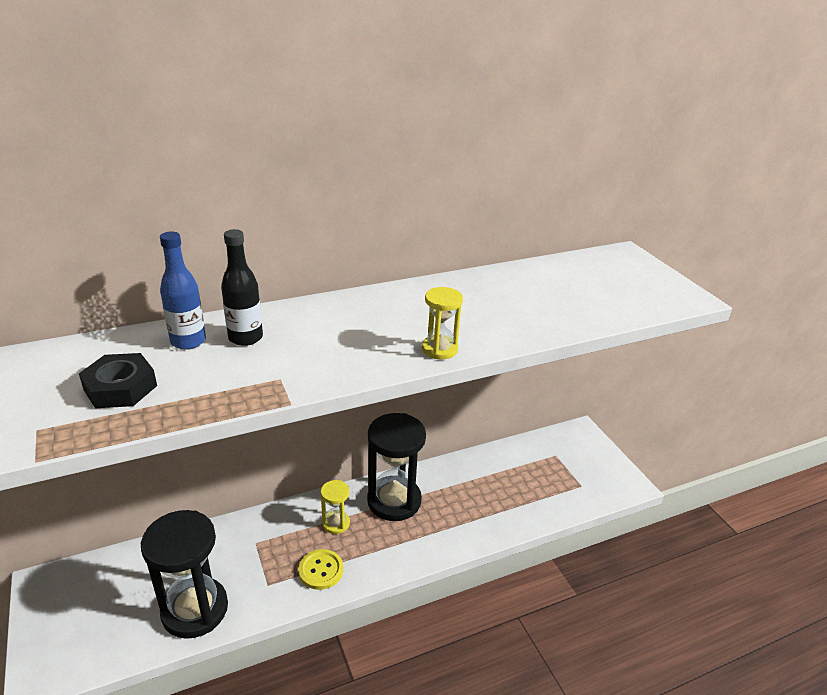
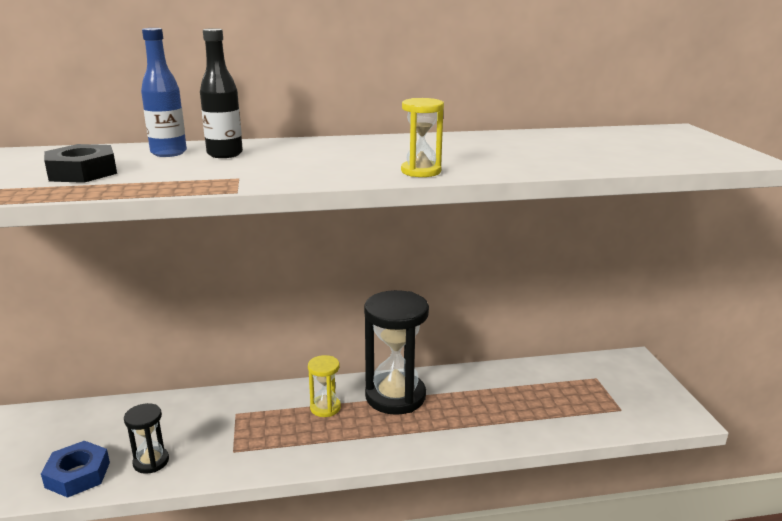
camera: 15 degrees right, 10 degrees down
black hourglass [141,510,228,639] -> black hourglass [124,403,169,474], size x0.49
yellow button [298,549,343,590] -> none
none -> blue nut [41,441,110,498]

